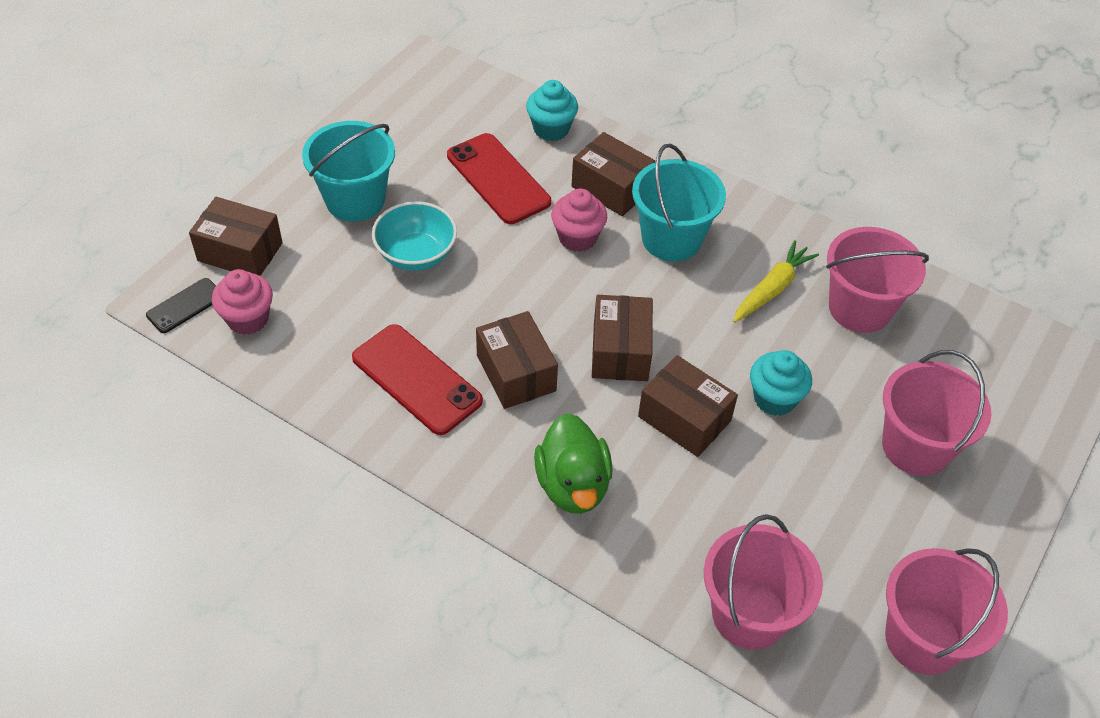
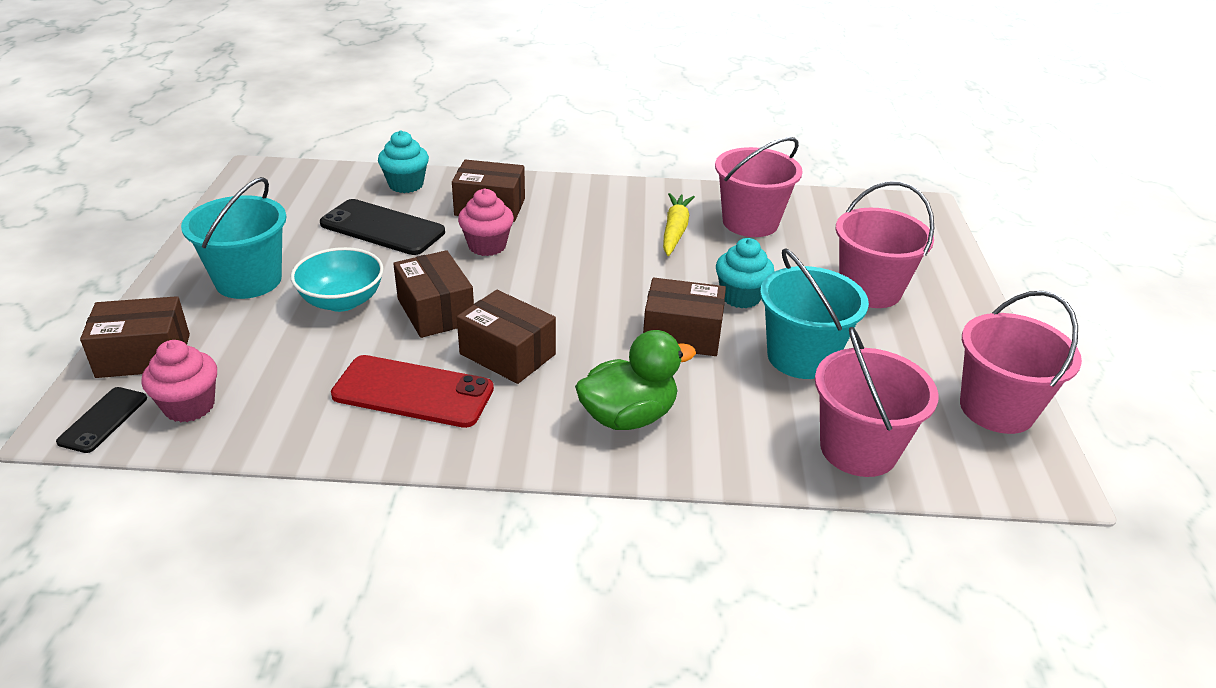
camera: 30 degrees left, 15 degrees down
red phone [447,133,551,224] -> black phone [320,199,445,255]
green duck [534,413,613,514] -> green duck turned 75 degrees counterclockwise [575,330,696,430]
brown box [592,295,653,381] -> brown box moved to [393,250,474,338]
turquoise bucket [632,144,726,261] -> turquoise bucket moved to [760,249,869,379]

